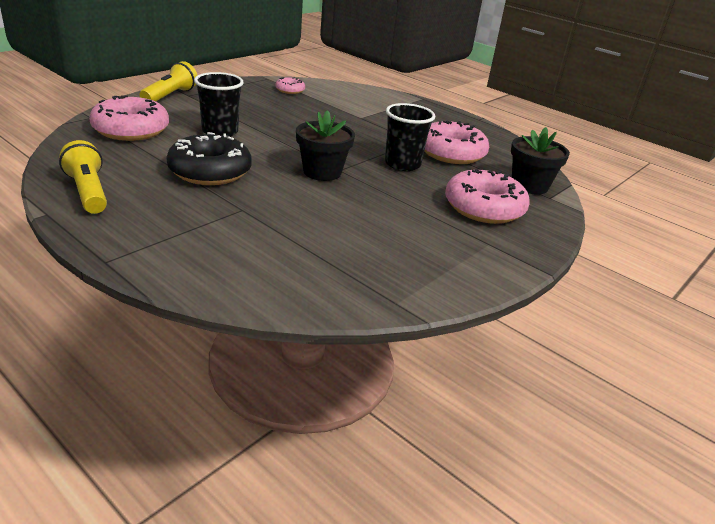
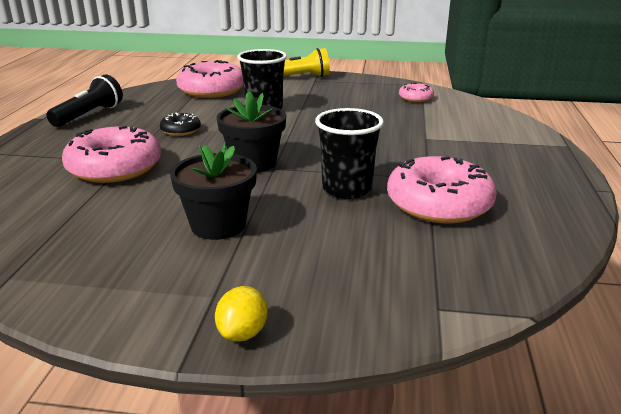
camera: 60 degrees right, 5 degrees down
yellow flashlight [59,140,107,214] -> black flashlight [46,74,123,127]
black donut [166,132,252,185] -> black donut [160,113,201,136], size x0.49
pink donut [445,169,530,224] -> pink donut moved to [62,126,161,183]
black flower pot [511,127,570,195] -> black flower pot moved to [170,143,257,240]
none -> yellow lemon [215,286,268,342]

